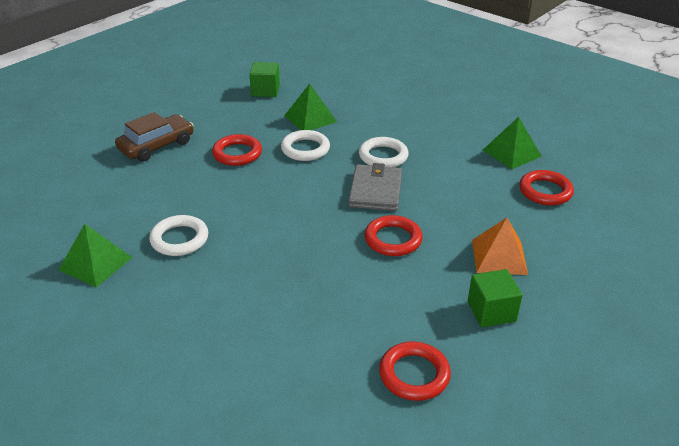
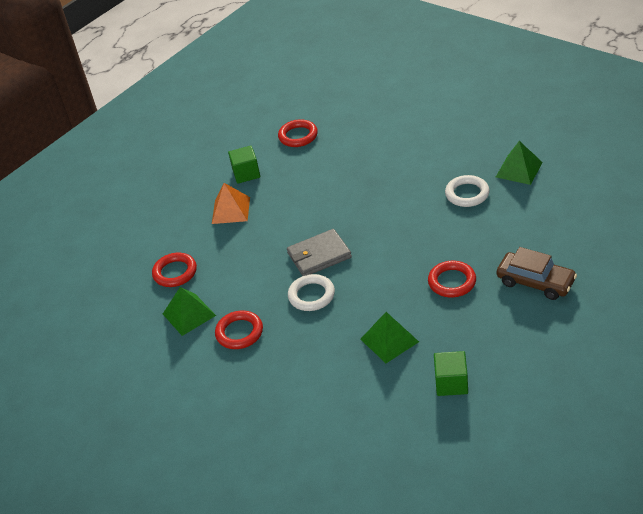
camera: 175 degrees left, 5 degrees up
brown car [115,112,194,162] -> brown car turned 105 degrees counterclockwise [497,247,577,300]
white ring [281,130,330,161] -> none
grey wallet [348,163,402,211] -> grey wallet turned 60 degrees clockwise [287,229,352,276]
red ring [364,215,422,256] -> red ring moved to [215,310,263,349]

